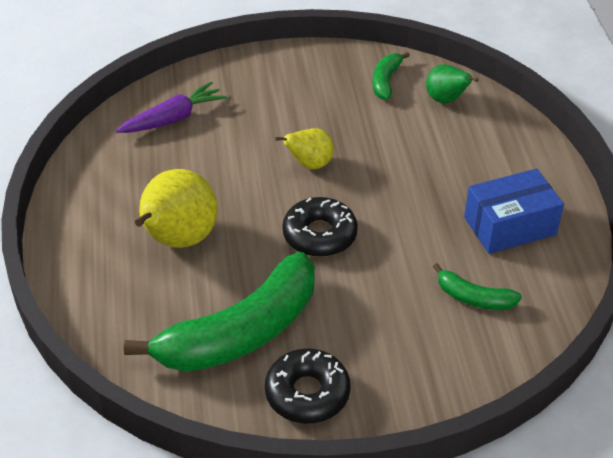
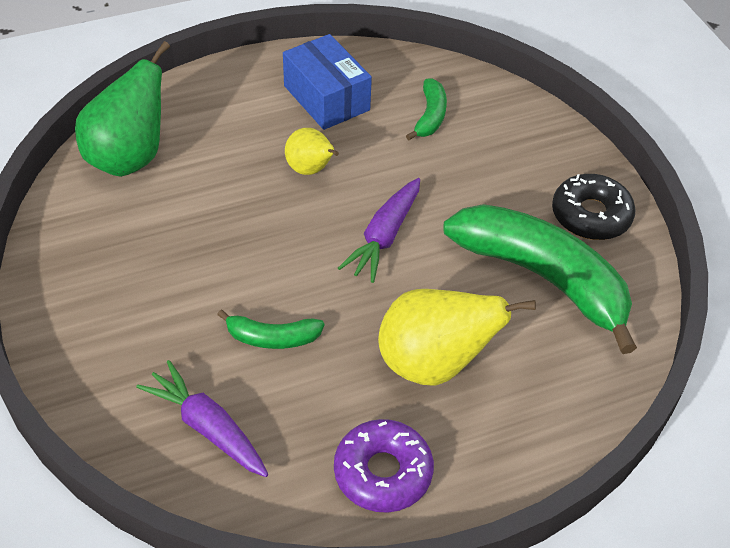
camera: 105 degrees left, 5 degrees up
yellow pear [275,128,334,169] -> yellow pear moved to [285,128,339,175]
black donut [282,197,358,257] -> purple carrot [338,178,420,283]
green banana [373,52,410,100] -> green banana moved to [217,310,324,349]
green pear [426,64,479,104] -> green pear [75,41,170,177], size x1.76
none -> purple donut [334,419,434,513]

